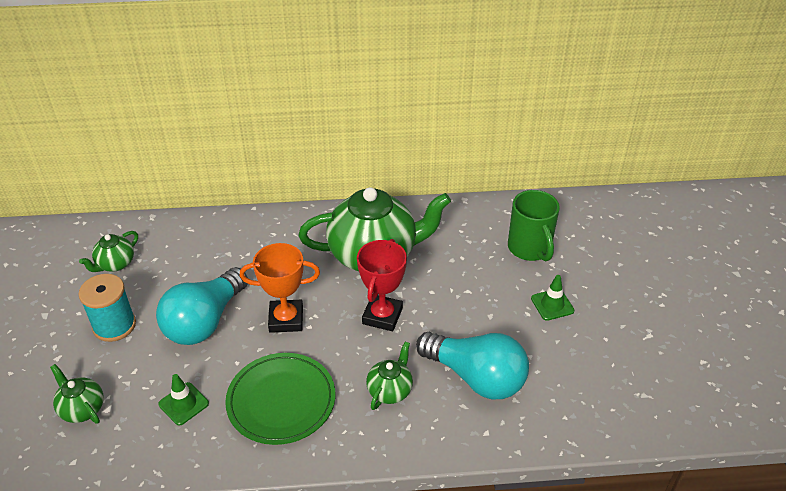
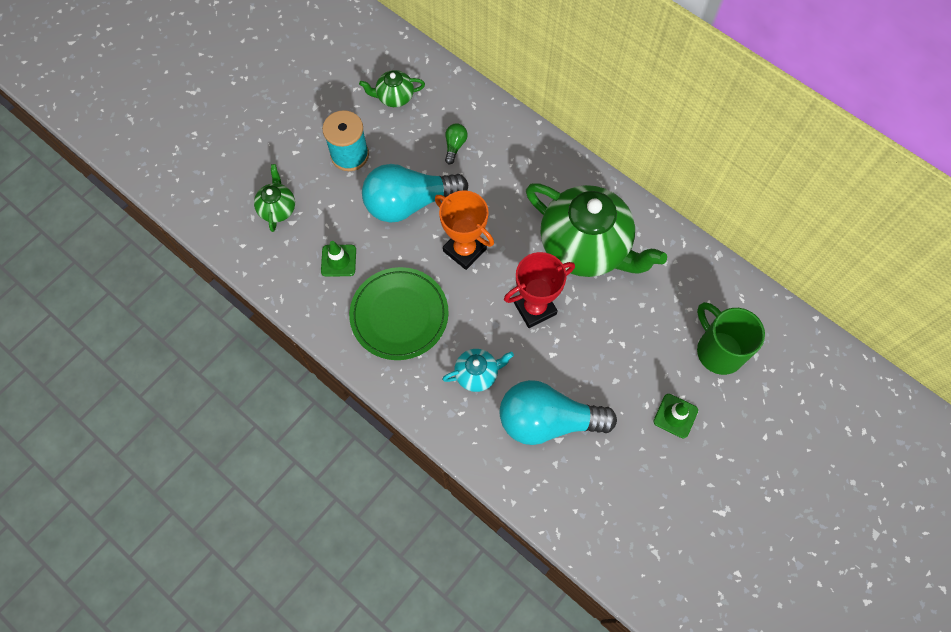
camera: 45 degrees right, 25 degrees up
green teapot [366,341,413,410] -> turquoise teapot [442,349,514,392]
turquoise light bulb [416,332,529,399] -> turquoise light bulb turned 105 degrees clockwise [500,380,617,445]
green mug [508,190,560,262] -> green mug turned 120 degrees clockwise [697,302,765,375]
none -> green light bulb [445,124,468,164]

